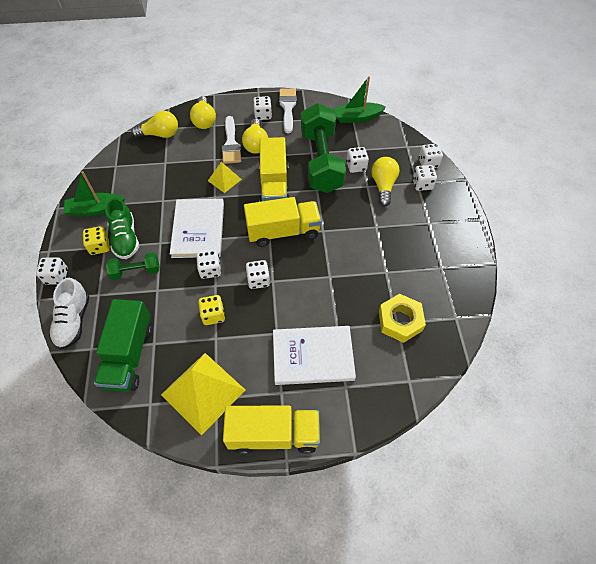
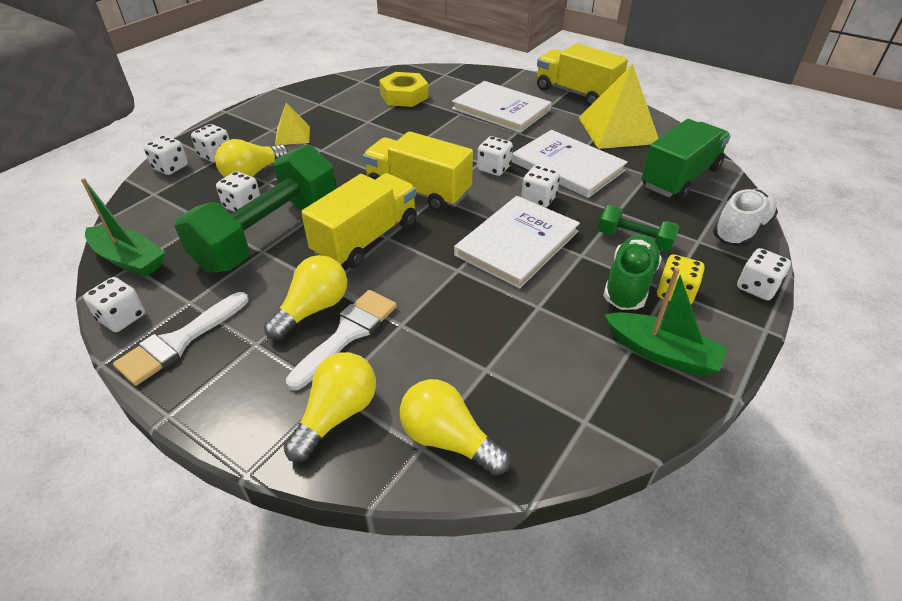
camera: 140 degrees left, 15 degrees down
yellow dice [198,295,225,325] -> white book [512,130,628,198]
yellow pyramid [208,162,242,193] -> yellow pyramid moved to [275,103,310,145]
white dice [253,96,272,120] -> white dice moved to [83,277,145,332]

